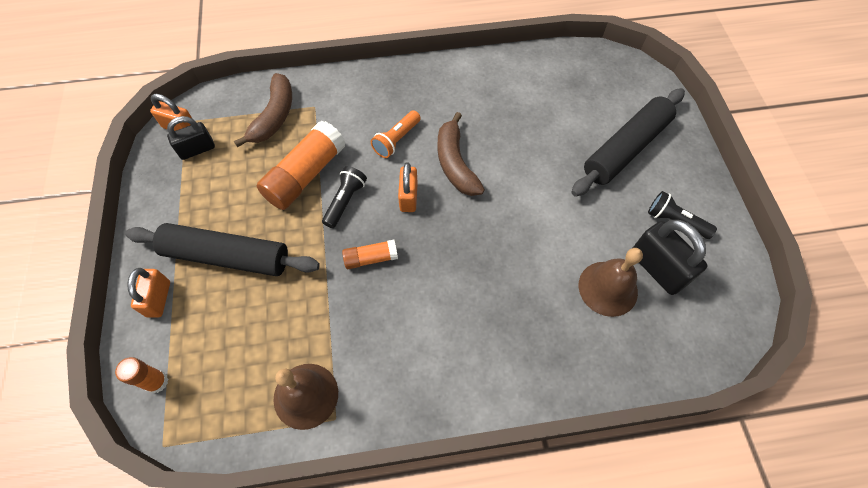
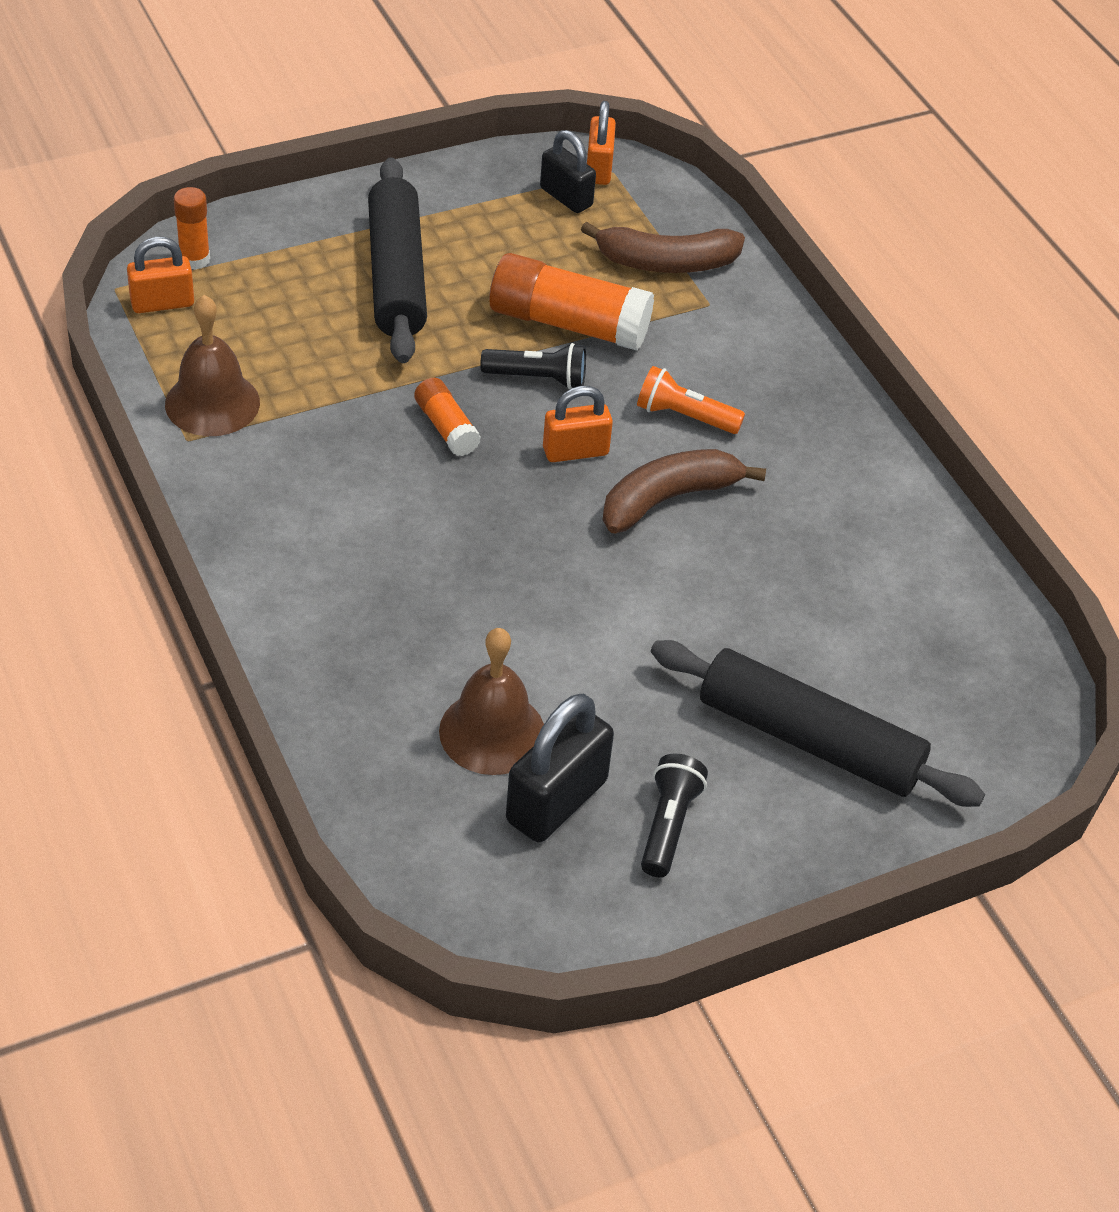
camera: 70 degrees right, 15 degrees down
orange padlock [127,268,170,317] -> orange padlock moved to [127,237,194,313]

